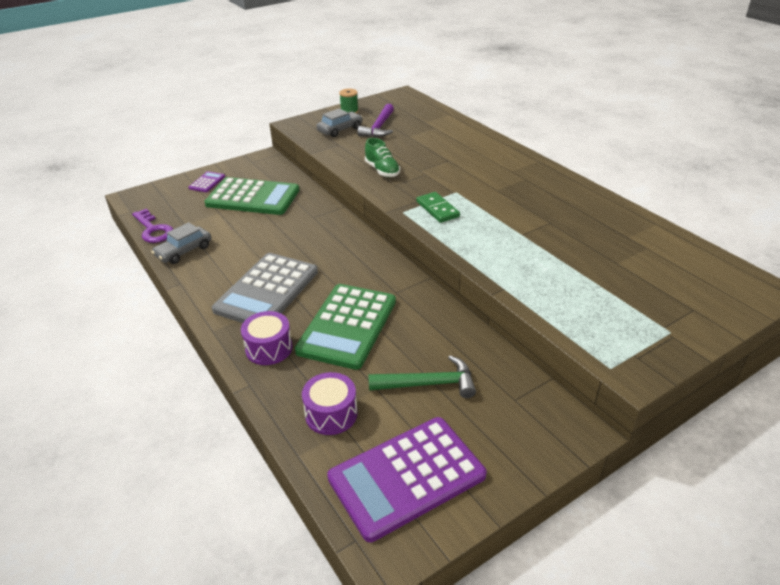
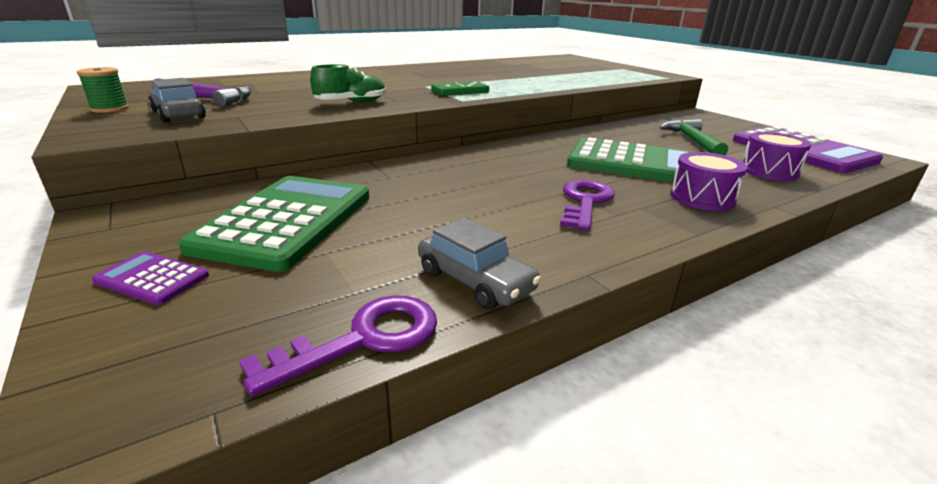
camera: 90 degrees left, 10 degrees down
grey calculator [212,253,318,323] -> purple key [560,179,615,231]

